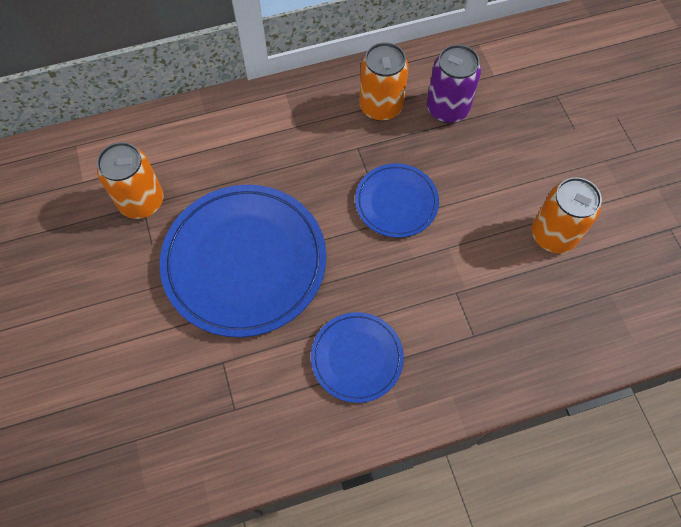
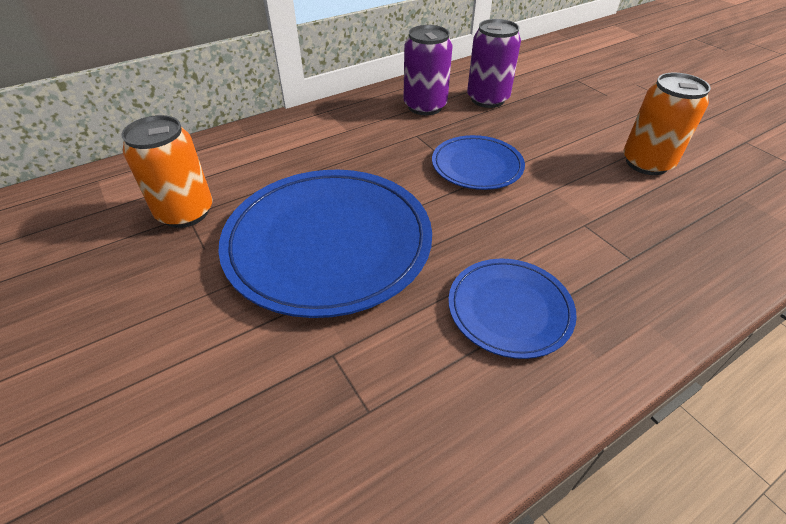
camera: 15 degrees left, 20 degrees down
orange can [360,42,409,121] -> purple can [404,25,453,115]

